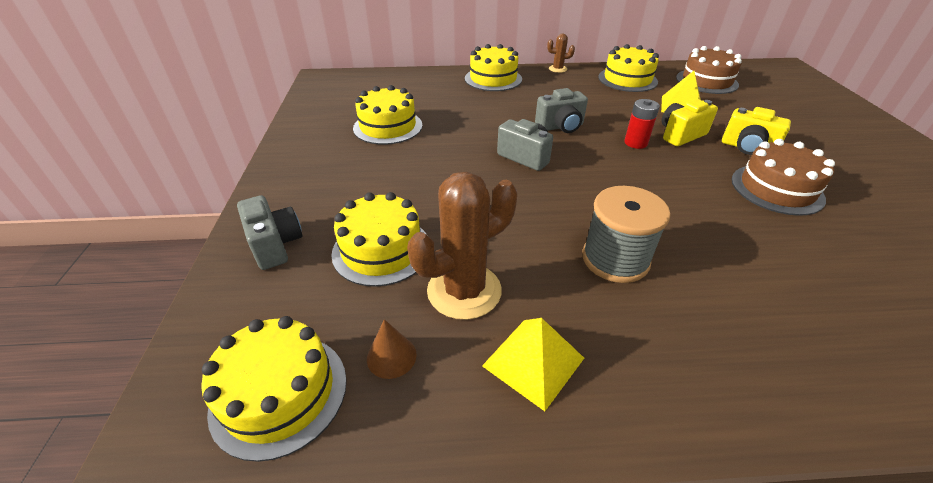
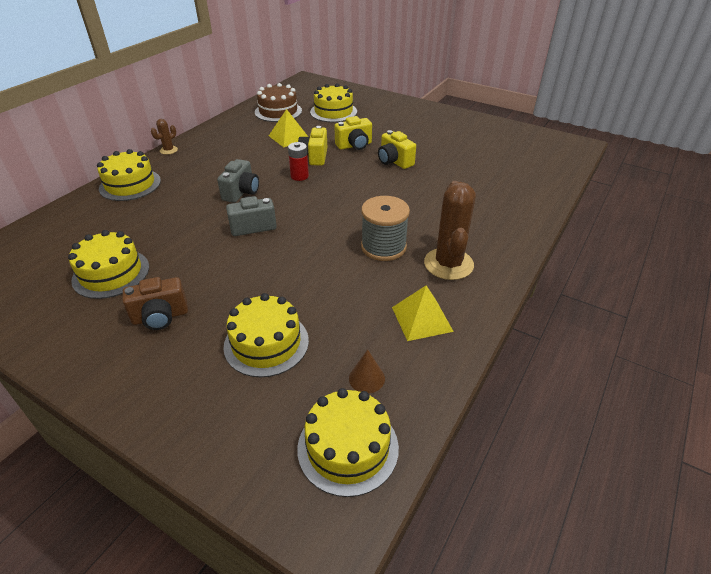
camera: 55 degrees left, 0 degrees up
grey camera [237,195,303,270] -> none
brown cactus [407,172,517,320] -> brown cactus moved to [424,181,476,280]
yellow cake [598,44,659,92] -> yellow cake moved to [310,83,357,122]
brown cake [731,139,835,216] -> yellow camera [378,130,416,169]
none -> brown camera [123,277,188,330]

